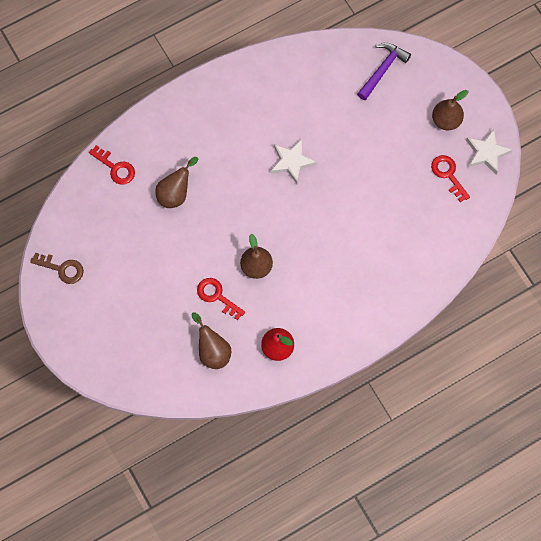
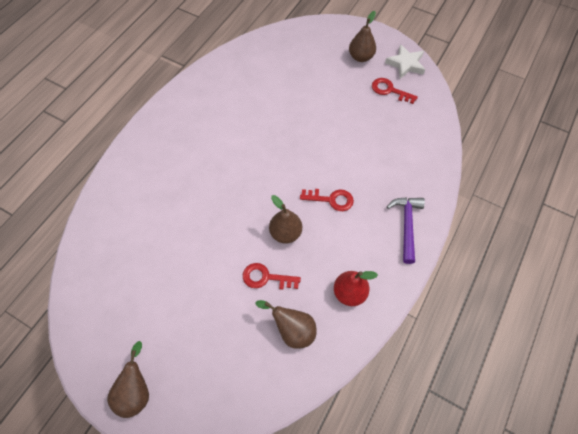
camera: 30 degrees left, 10 degrees down
brown key [30,253,84,284] -> none
red key [89,145,135,185] -> red key moved to [300,189,354,211]
brown pear [155,157,198,208] -> brown pear moved to [107,341,149,418]
white star [271,139,317,184] -> none
purple hammer [357,43,411,100] -> purple hammer moved to [387,198,425,264]

